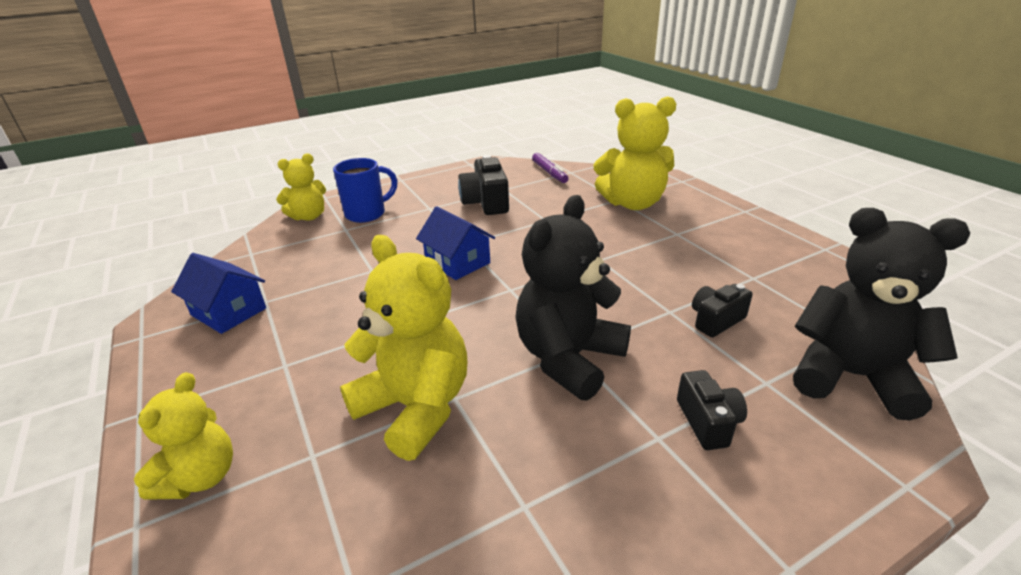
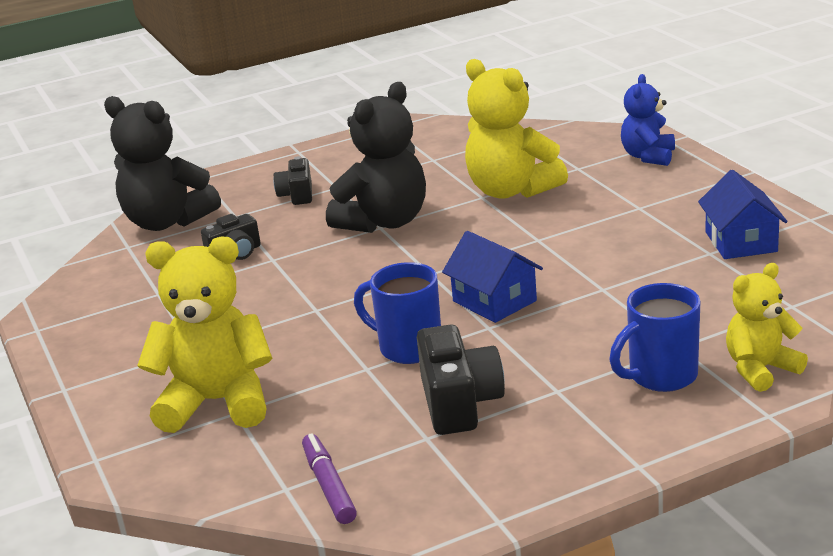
camera: 175 degrees left, 5 degrees down
yellow teddy bear [134,372,233,500] -> blue teddy bear [621,74,675,166]
blue house [171,253,266,334] -> blue house turned 45 degrees clockwise [698,170,788,259]
none -> blue mug [354,262,441,364]

